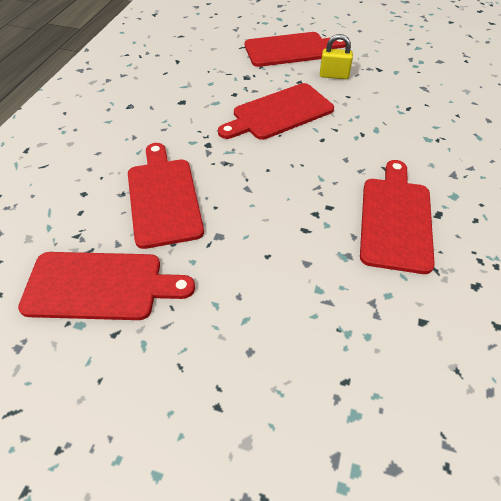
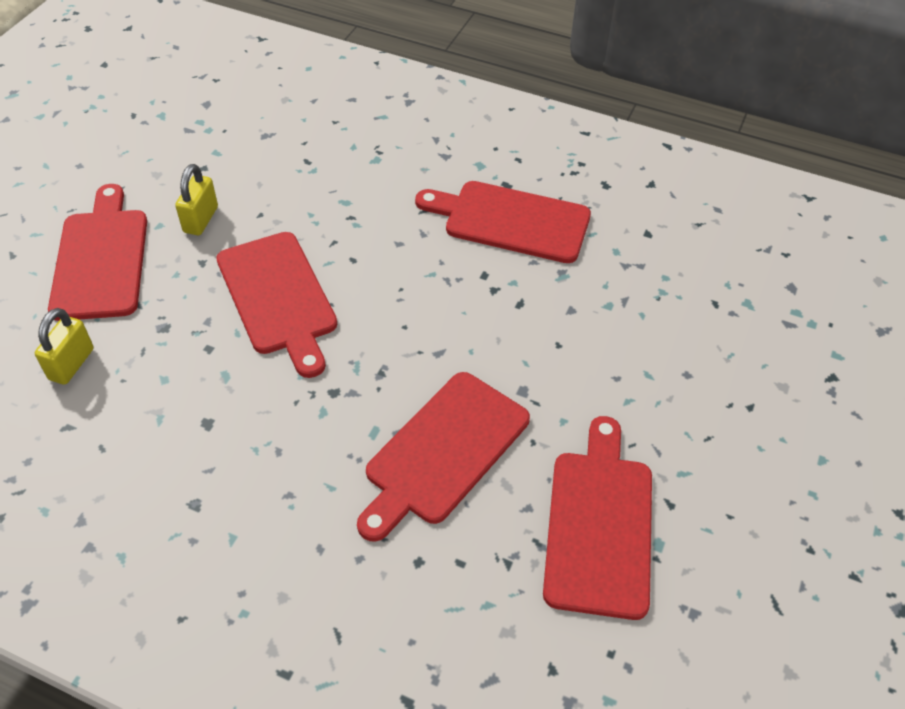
camera: 85 degrees left, 0 degrees up
red cutting board [128,143,204,249] -> red cutting board turned 45 degrees counterclockwise [357,372,530,542]
none -> yellow padlock [35,308,94,385]

